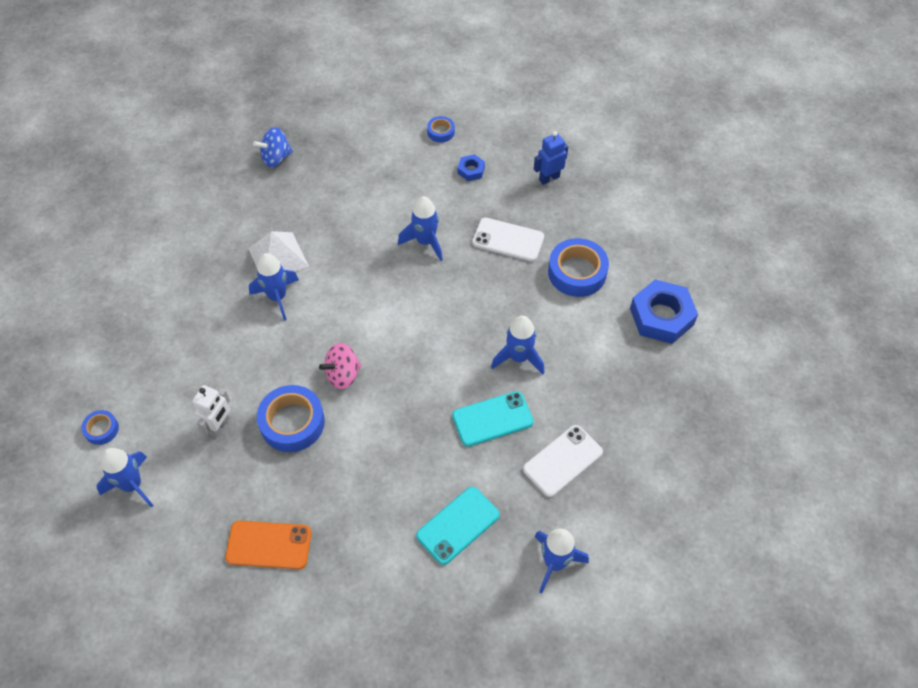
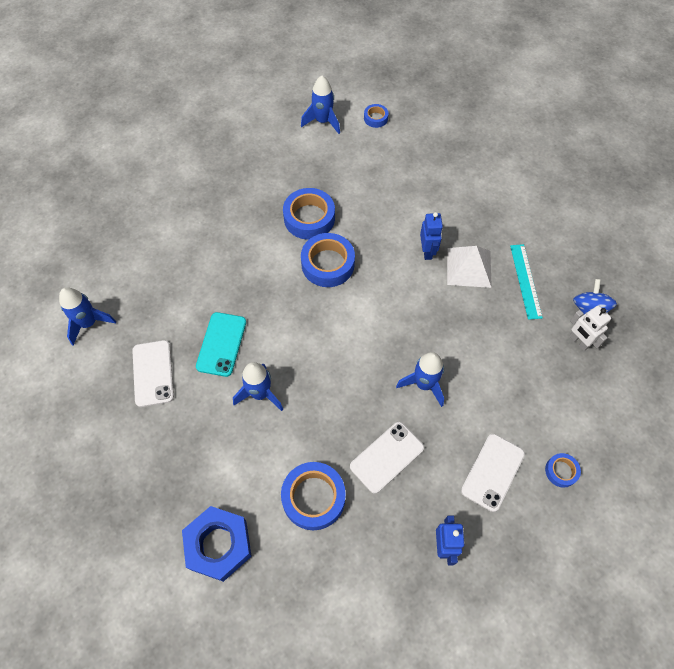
camera: 120 degrees right, 5 degrees up
white robot [192,385,230,437] -> white robot moved to [569,305,611,351]
orange phone [225,521,311,569] -> none
blue rocket [249,253,299,321] -> blue robot [420,212,443,260]
pink spinning top [319,343,362,389] -> blue tape [301,233,355,287]
turquoise phone [416,487,500,565] -> none
blue nut [458,154,485,181] -> white phone [461,434,525,512]
none -> turquoise ruler [510,244,543,320]

